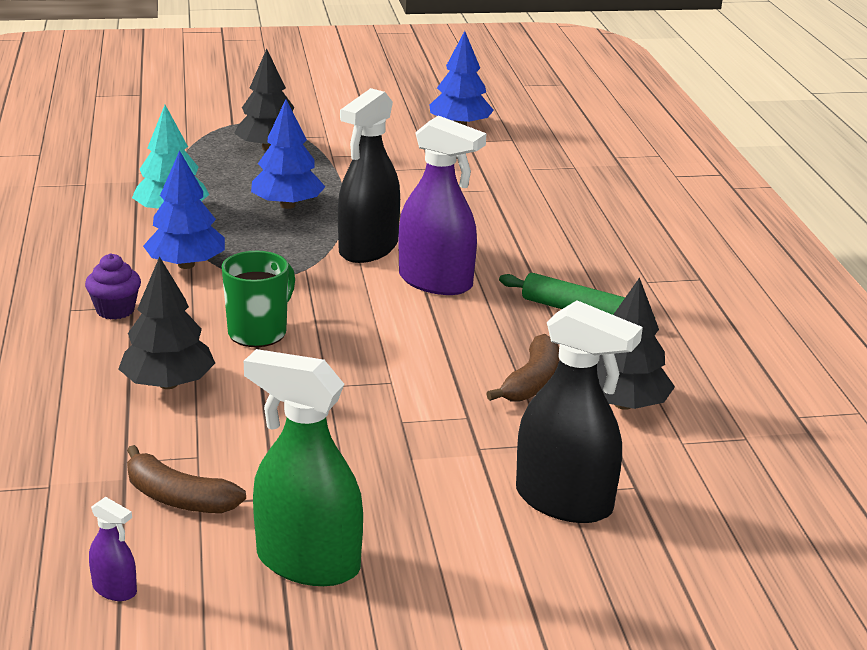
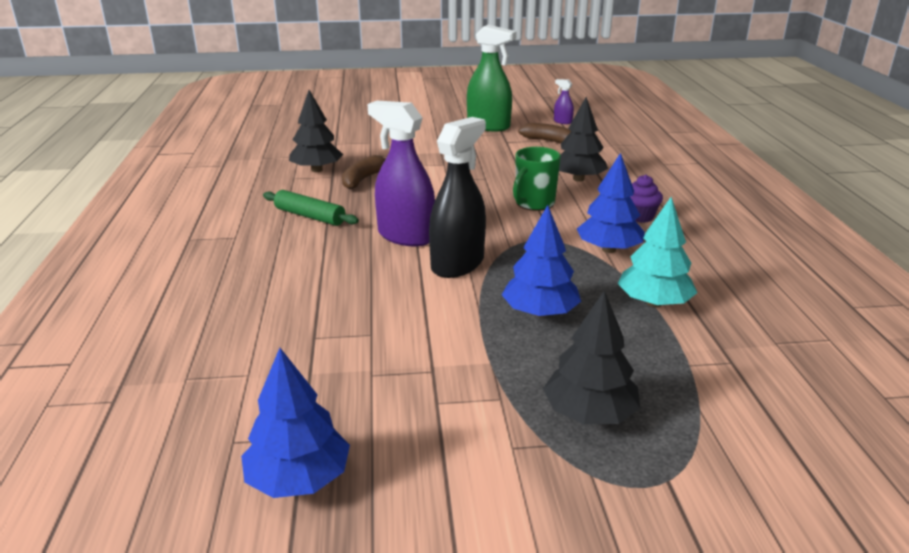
camera: 175 degrees left, 0 degrees up
black spray bottle [516,300,643,523] -> none

